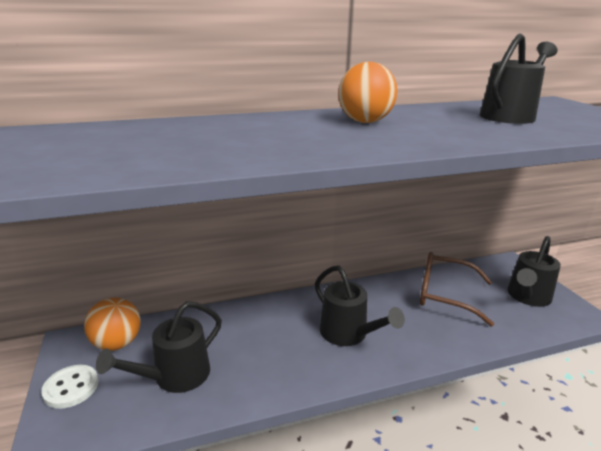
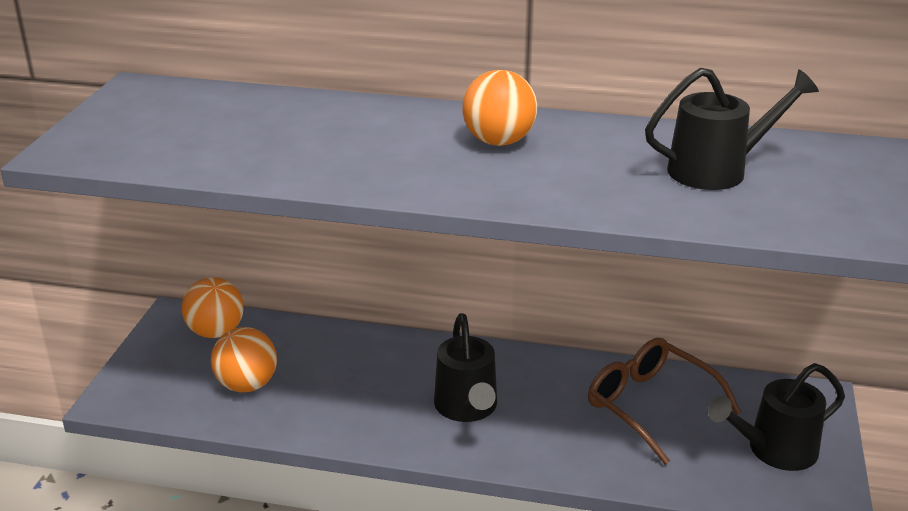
camera: 30 degrees right, 5 degrees up
white button [41,365,98,409] -> none
black watering can [96,301,222,393] -> orange ball [211,327,277,392]

